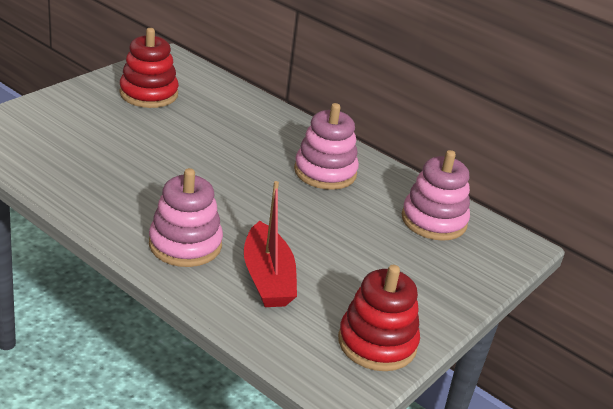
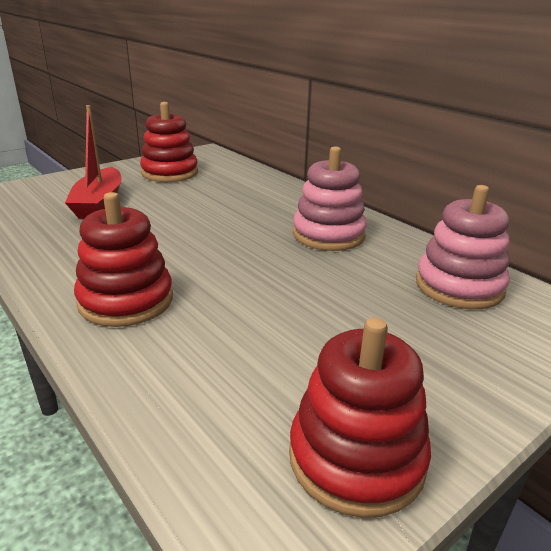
camera: 15 degrees right, 5 degrees down
pink stacking toy [149,168,223,267] -> red stacking toy [74,192,173,327]
red boat [244,181,297,307] -> red boat moved to [65,105,122,219]

